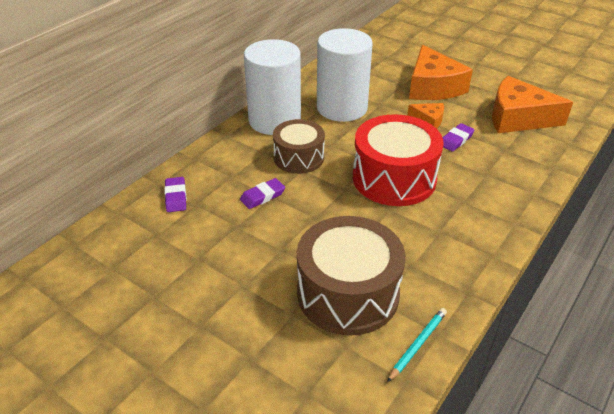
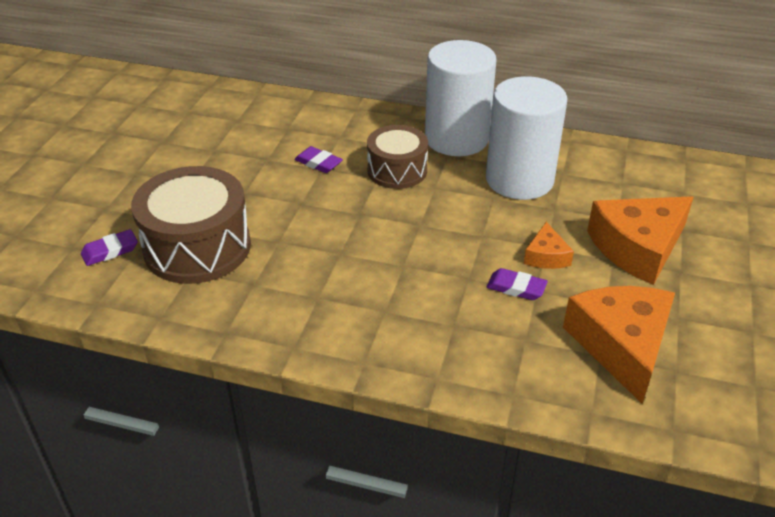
camera: 70 degrees right, 0 degrees up
purple eraser [164,177,187,212] -> purple eraser moved to [81,229,138,266]
red drum [353,114,444,206] -> none
turquoise pencil [387,308,447,382] -> none

